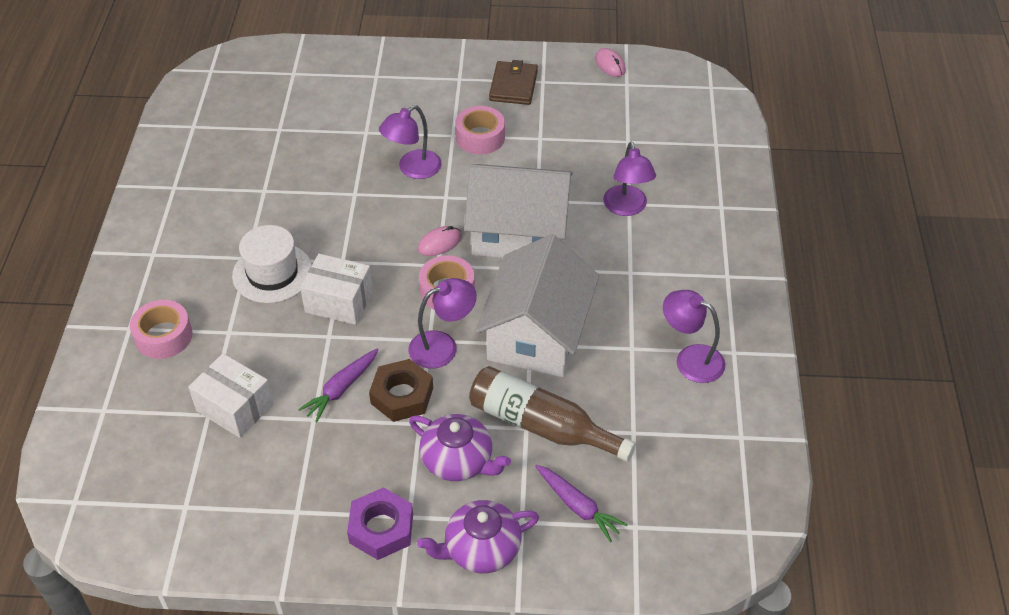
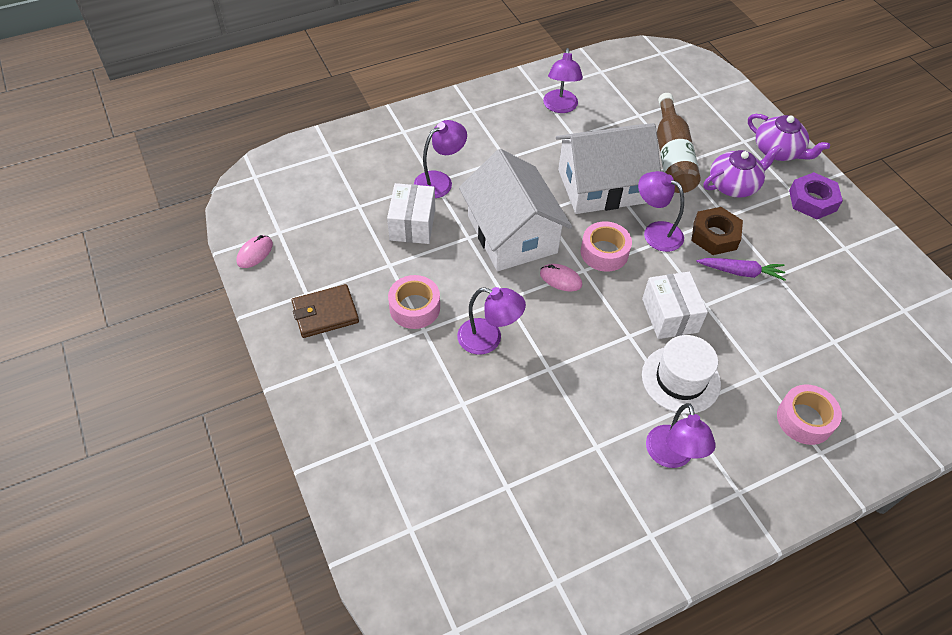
camera: 120 degrees left, 5 degrees up
white box [188,353,273,438] -> white box moved to [387,183,435,244]
purple teapot [409,414,511,481] -> purple teapot turned 60 degrees clockwise [703,145,782,198]
purple carrot [535,465,628,542] -> none
none -> purple lamp [646,403,716,468]

